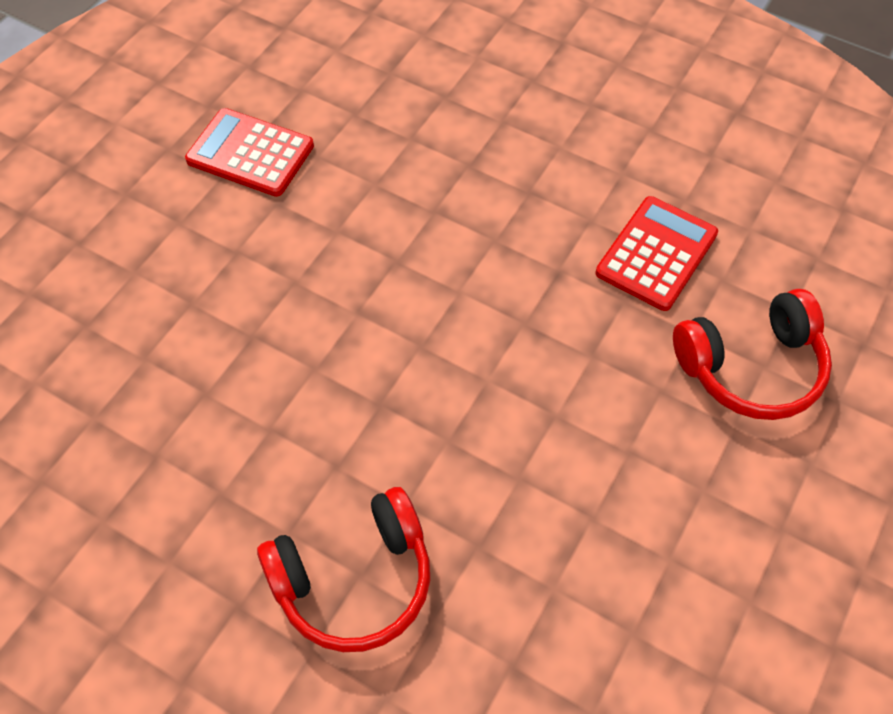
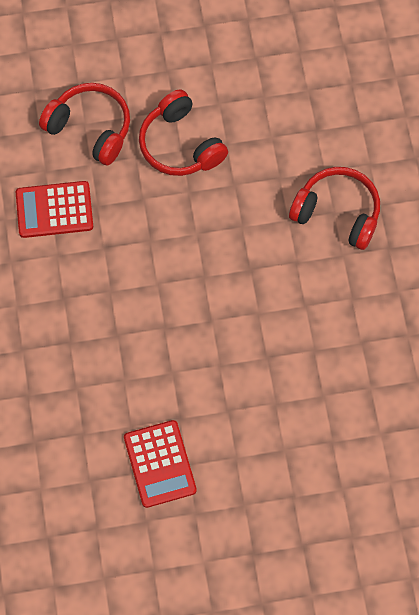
camera: 130 degrees left, 10 degrees up
none -> red headphones [139,89,228,176]

